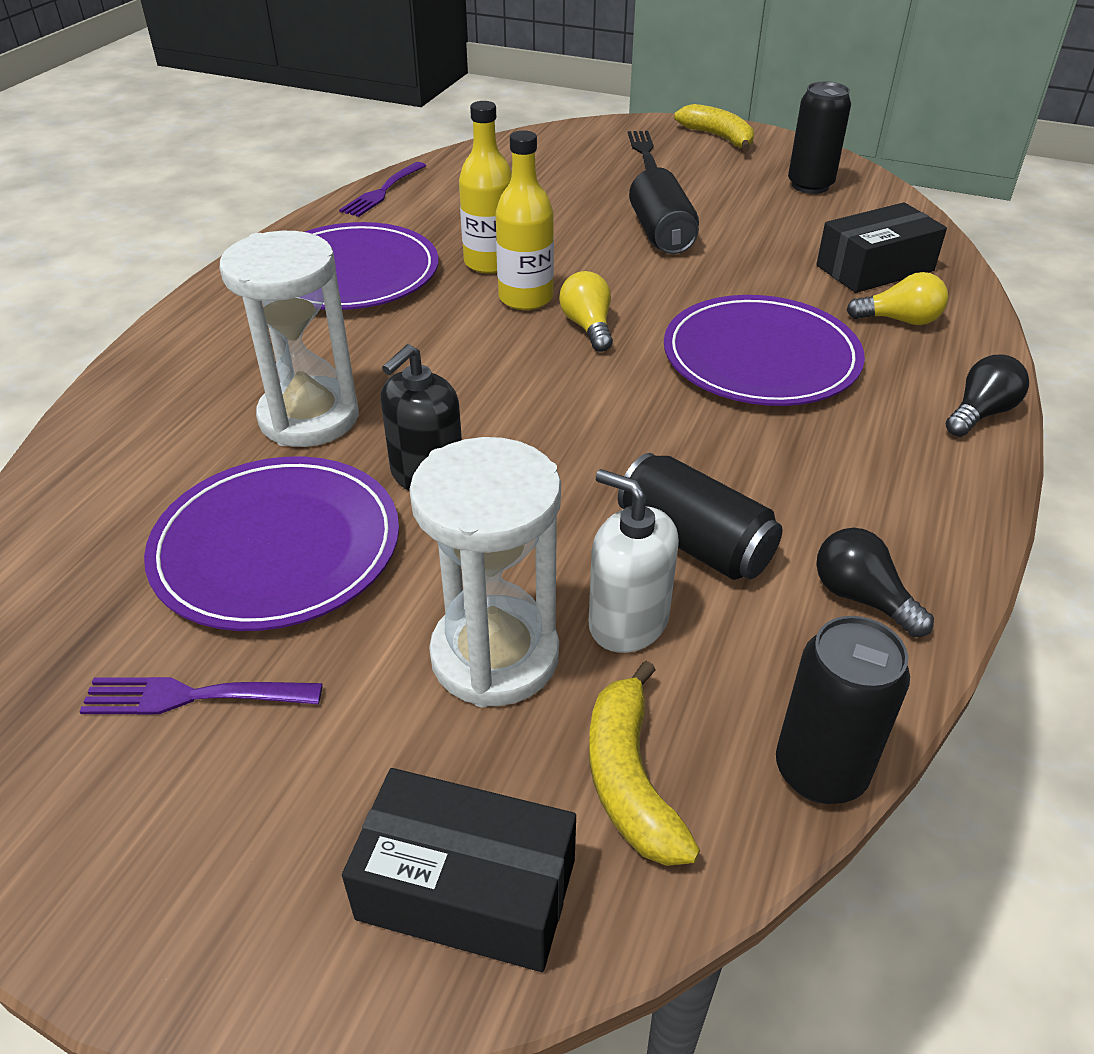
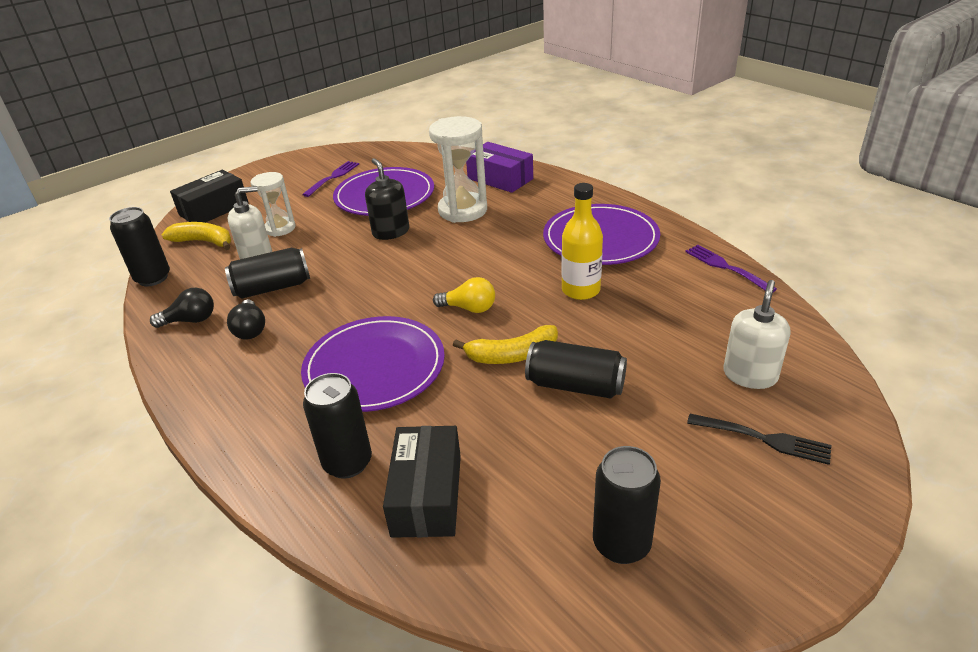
camera: 120 degrees right, 5 degrees down
white hourglass [409,437,561,707] -> white hourglass [251,172,296,237], size x0.62
yellow bottle [496,130,554,310] -> none
yellow banana [674,104,754,151] -> yellow banana moved to [453,325,558,364]
yellow light bulb [847,272,948,325] -> black can [303,373,372,479]
black light bulb [946,355,1029,437] -> black light bulb moved to [227,300,265,340]
none -> purple box [466,142,533,193]
none -> white soap dispenser [723,280,790,389]

